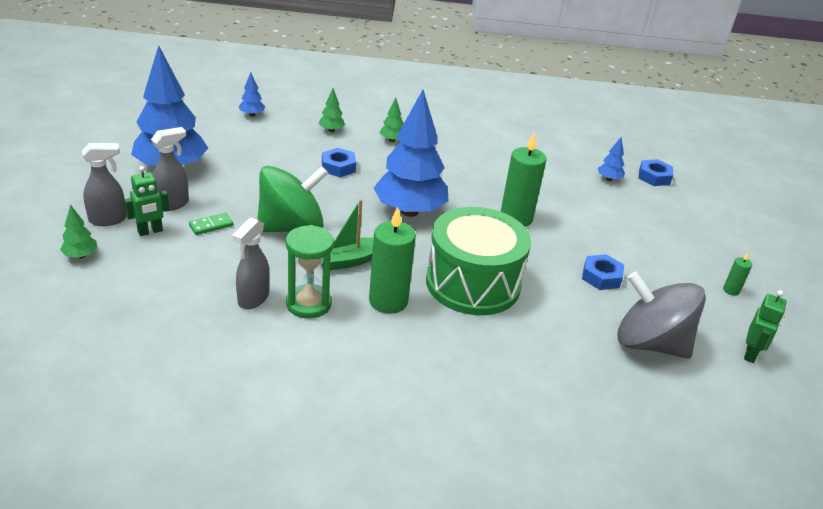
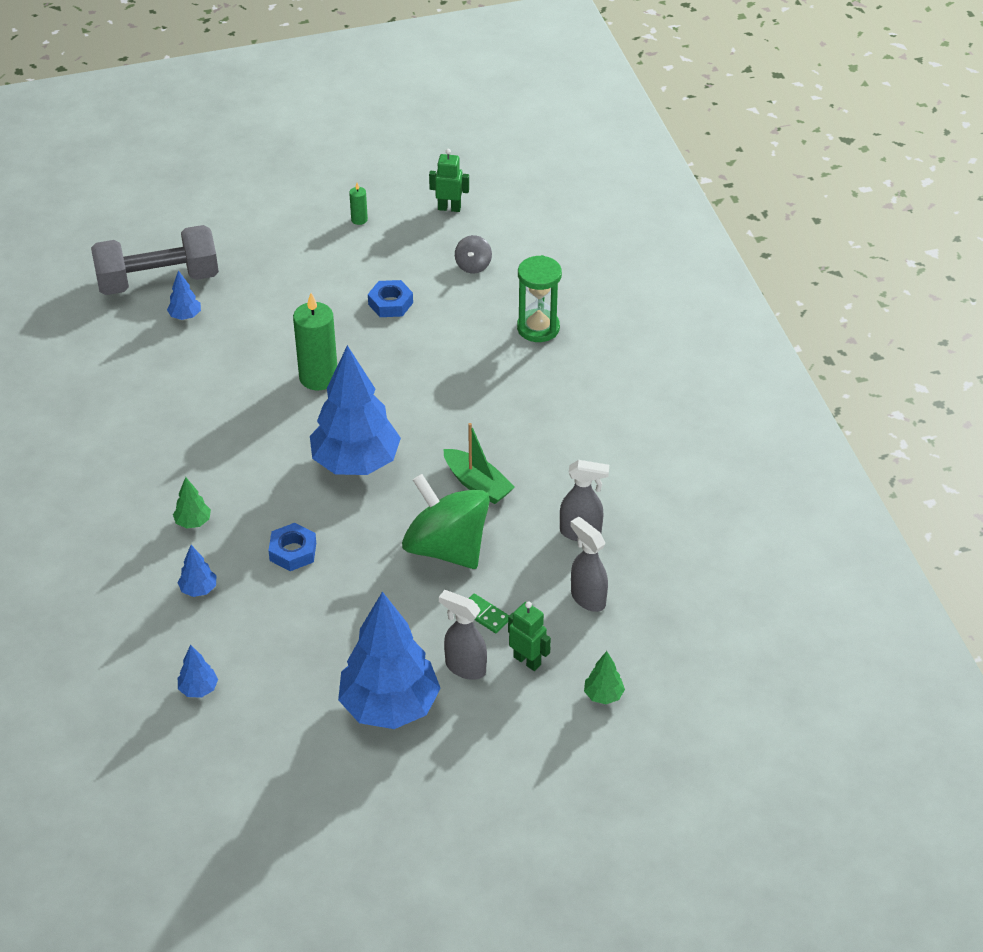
camera: 105 degrees left, 10 degrees up
grey spray bottle [82,143,126,226] -> grey spray bottle moved to [570,516,608,612]
green hourglass [286,225,334,319] -> green hourglass moved to [517,255,562,342]
green tree [318,88,345,132] -> blue tree [178,545,216,597]
green candle [369,207,416,314] -> none
green drum [426,207,531,315] -> none
grey spinning top [617,272,706,359] -> grey spinning top [455,235,492,274], size x0.43
blue nut [639,159,673,186] -> grey dumbbell [91,225,219,295]

